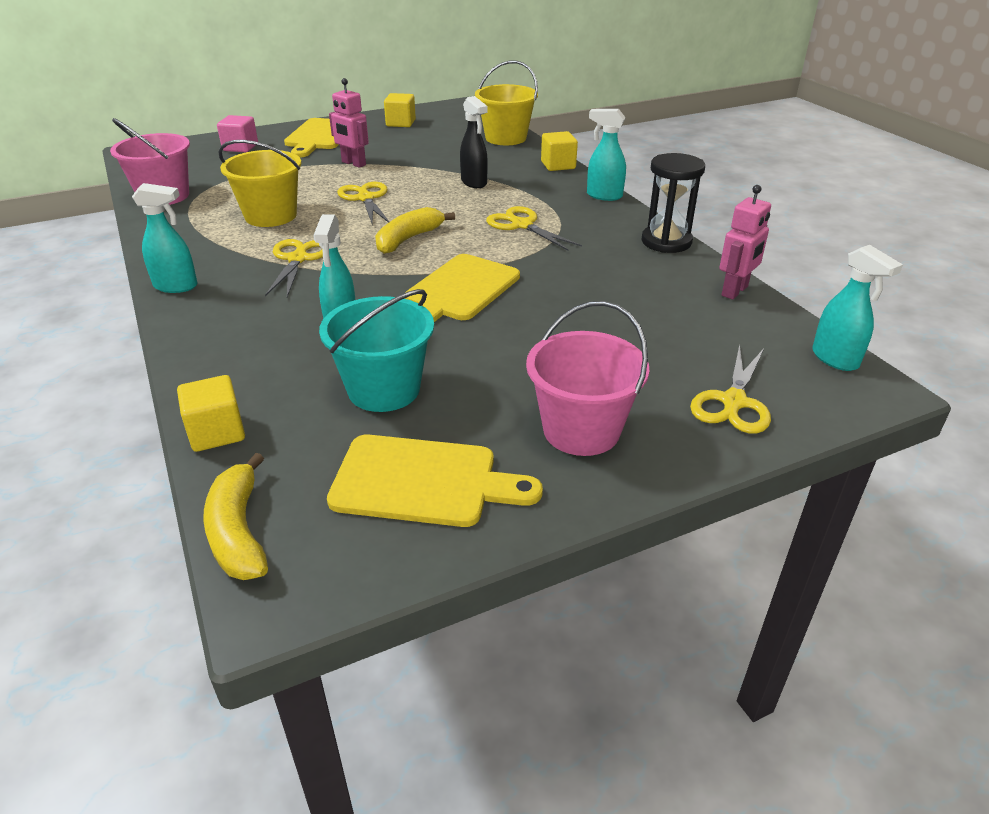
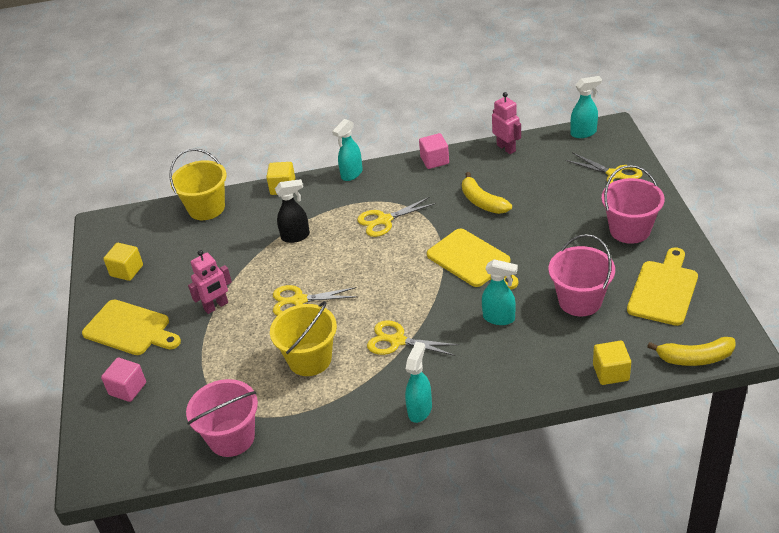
camera: 70 degrees left, 5 degrees up
turquoise bucket [319,289,434,412] -> pink bucket [549,234,615,316]
yellow banana [375,207,455,254] -> yellow banana moved to [462,172,512,214]
black hourglass [641,153,705,253] -> pink cube [419,133,449,169]

